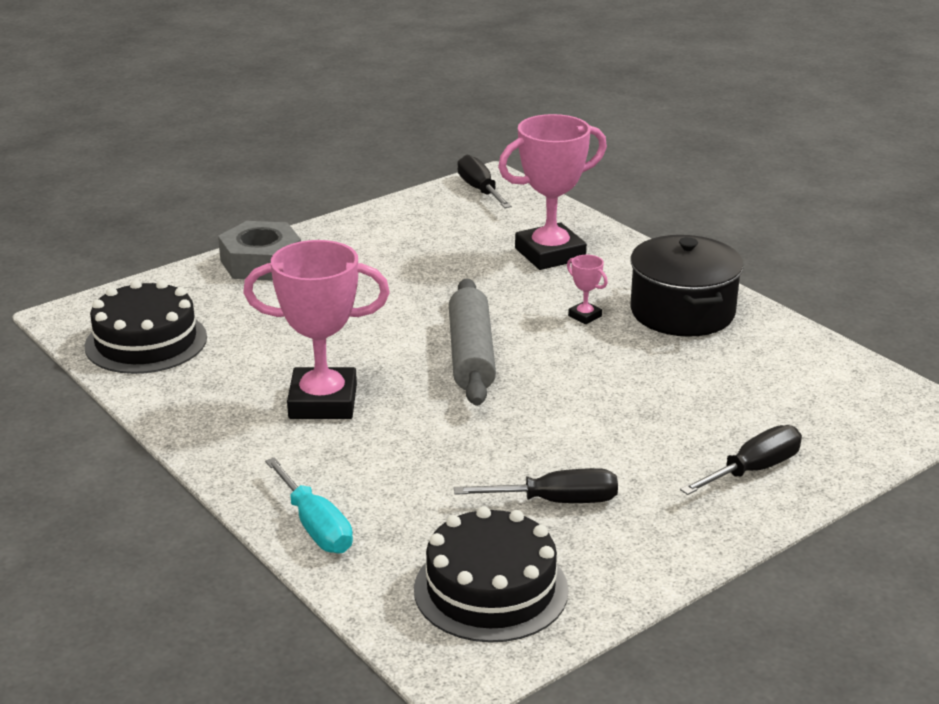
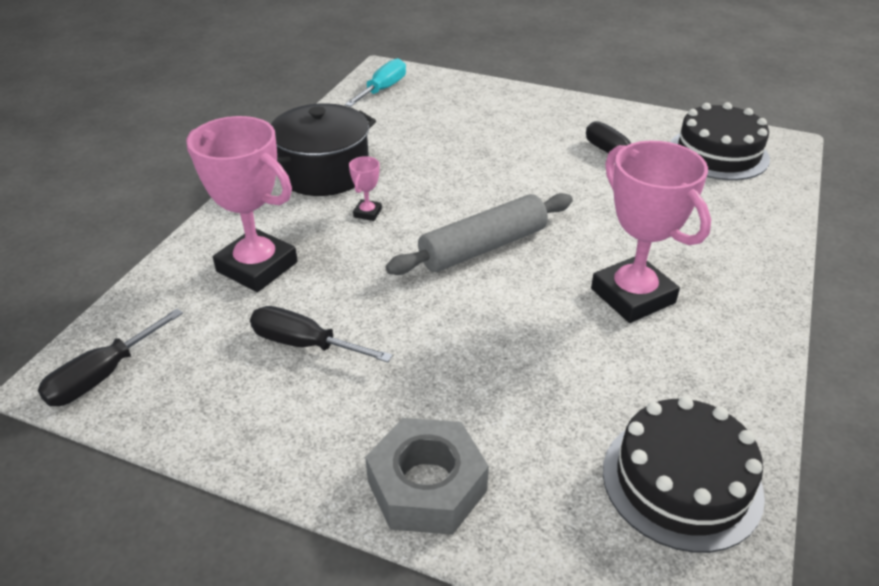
camera: 120 degrees left, 10 degrees up
turquoise screwdriver [265,457,353,553] -> turquoise screwdriver moved to [345,58,406,107]
black screwdriver [680,425,802,495] -> black screwdriver moved to [250,306,393,362]

